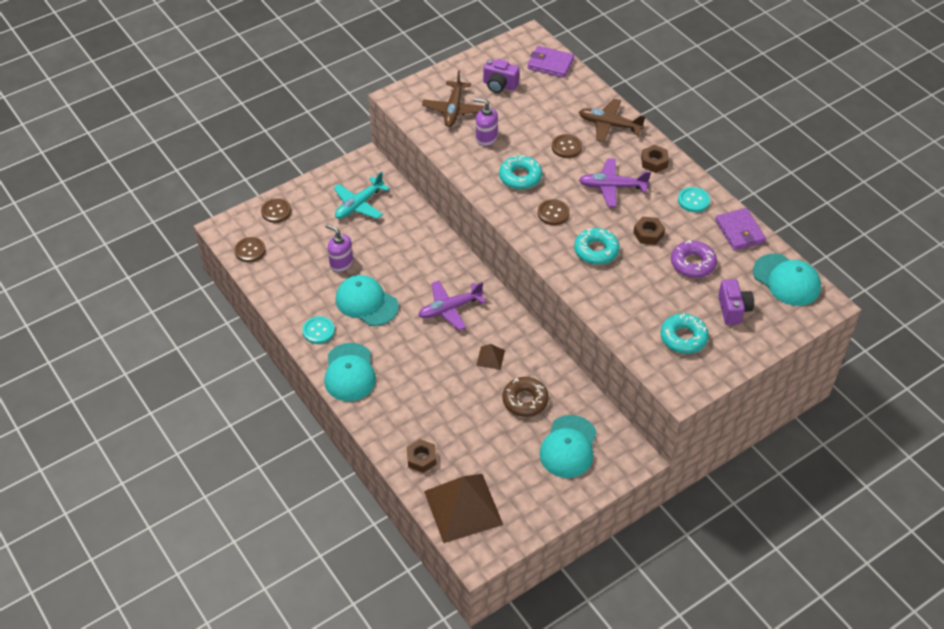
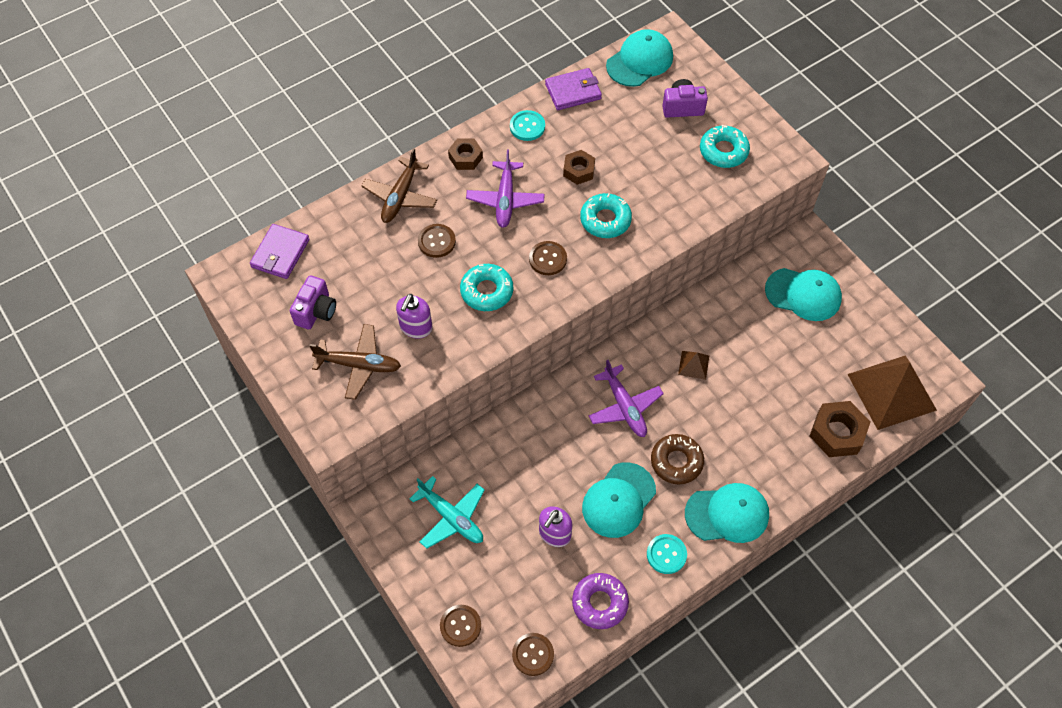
camera: 90 degrees left, 10 degrees up
brown nut [407,439,437,473] -> brown nut [810,401,870,457], size x1.59
brown donut [502,377,549,417] -> brown donut moved to [651,434,704,485]
purple donut [671,240,717,278] -> purple donut moved to [572,573,629,629]

